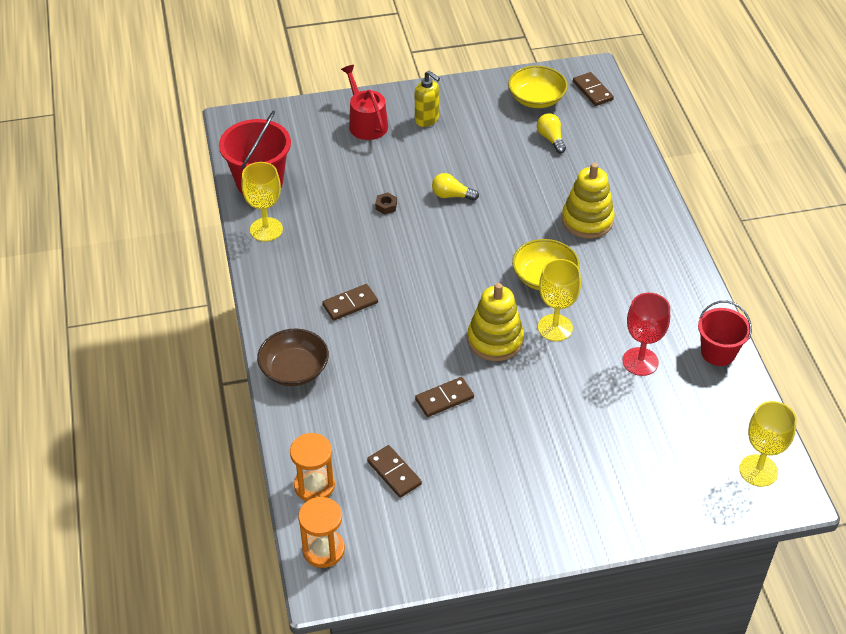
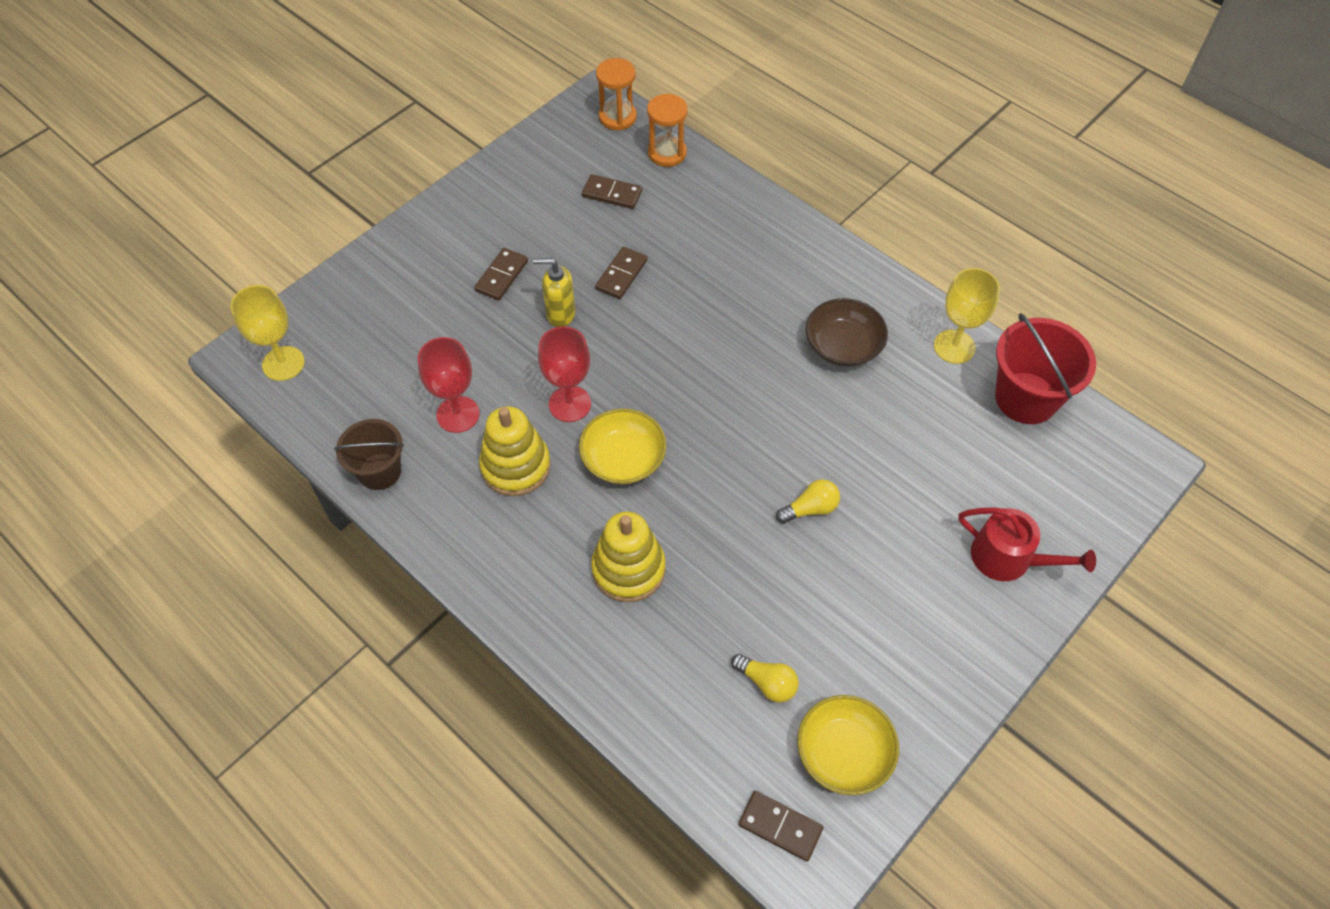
camera: 145 degrees right, 10 degrees up
brown bowl [257,329,329,386] -> brown bowl moved to [806,298,888,367]
brown domino [322,284,378,321] -> brown domino moved to [474,248,528,300]
brown nut [375,192,397,214] -> none
yellow soap dispenser [415,71,440,127] -> yellow soap dispenser moved to [533,258,575,327]
yellow stacking toy [467,283,524,361] -> yellow stacking toy moved to [479,406,551,496]
yellow goblet [538,259,581,341] -> red goblet [538,326,591,422]
red bucket [698,301,752,366] -> brown bucket [334,419,404,490]

